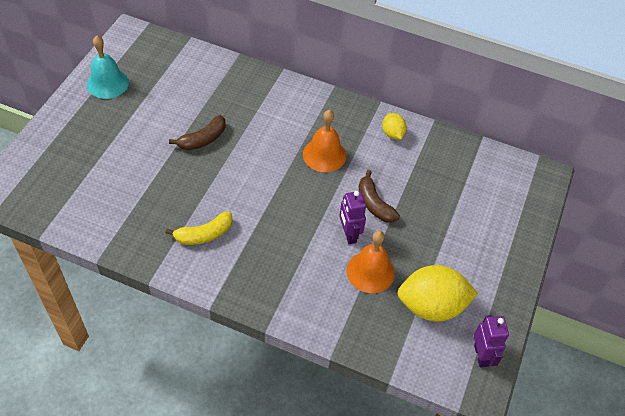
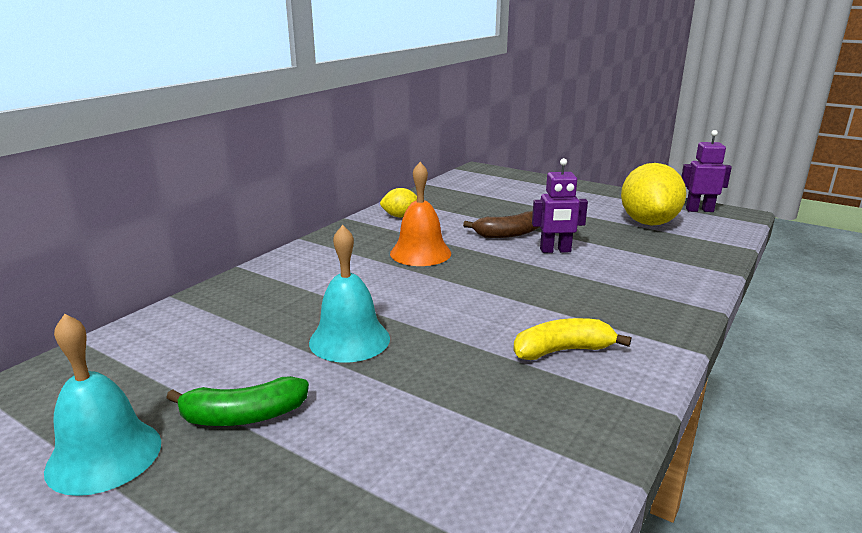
camera: 75 degrees left, 30 degrees down
yellow banana [165,211,233,245] -> yellow banana turned 90 degrees counterclockwise [513,318,631,360]
brown banana [169,115,226,150] -> turquoise bell [309,225,390,363]
orange bell [347,231,395,293] -> none
none -> green banana [166,376,309,426]

